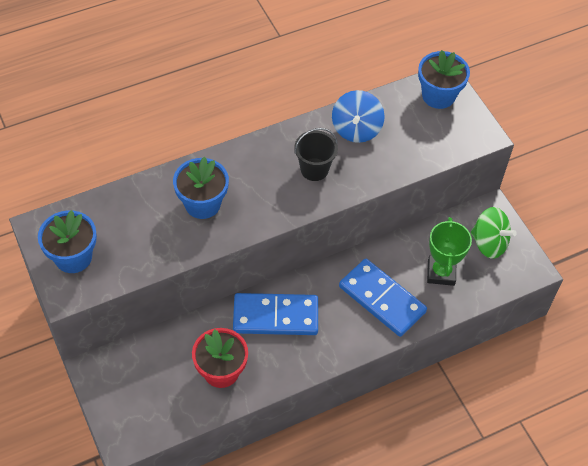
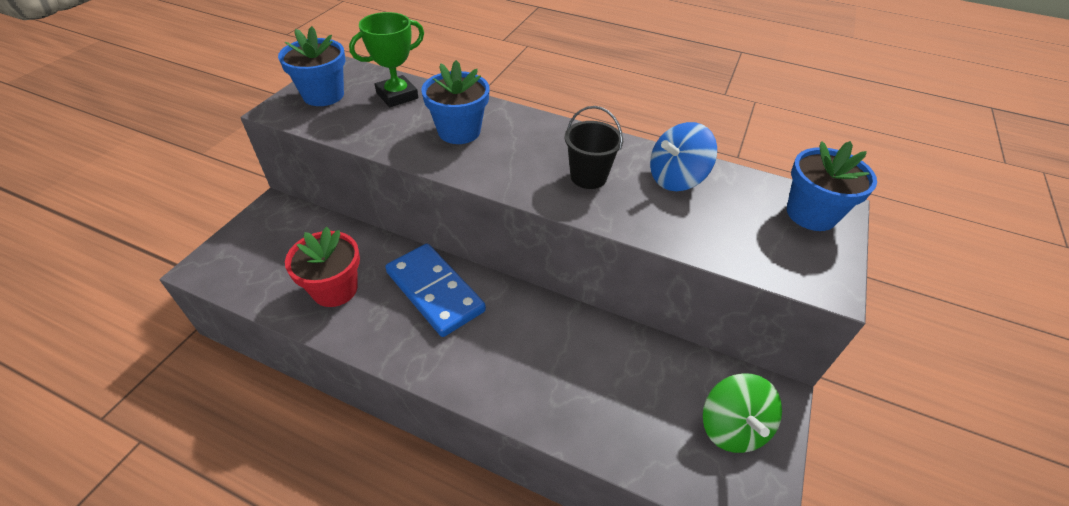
camera: 50 degrees right, 10 degrees down
blue domino [339,259,427,337] -> none
green trophy [427,217,472,286] -> green trophy moved to [349,12,424,107]

